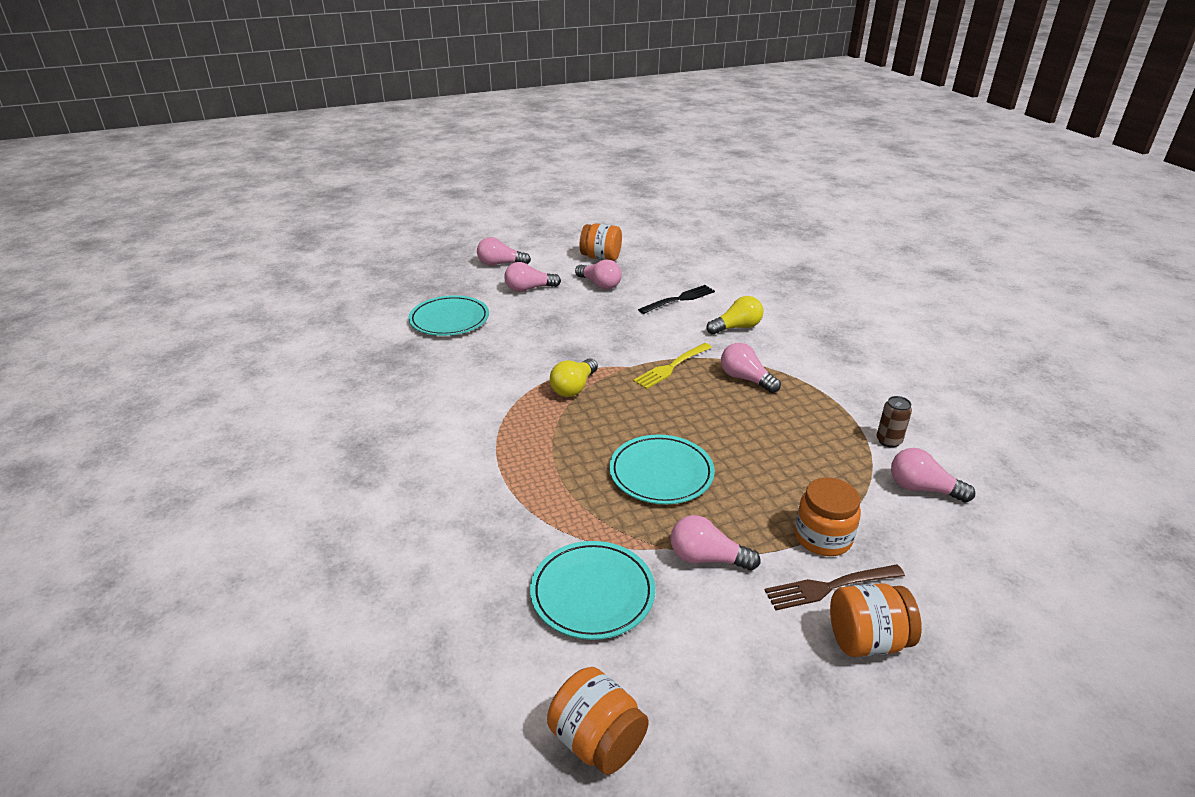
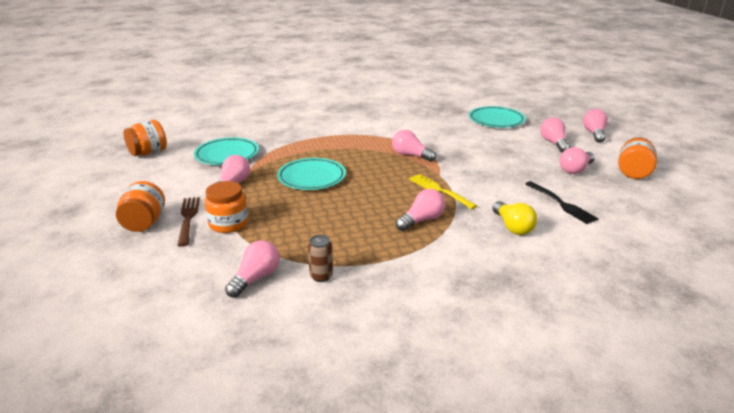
camera: 95 degrees right, 5 degrees down
yellow light bulb [550,358,598,397] -> pink light bulb [392,130,436,162]

